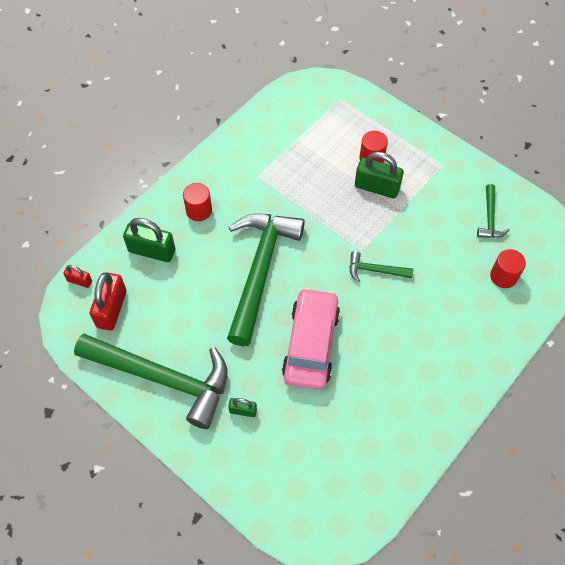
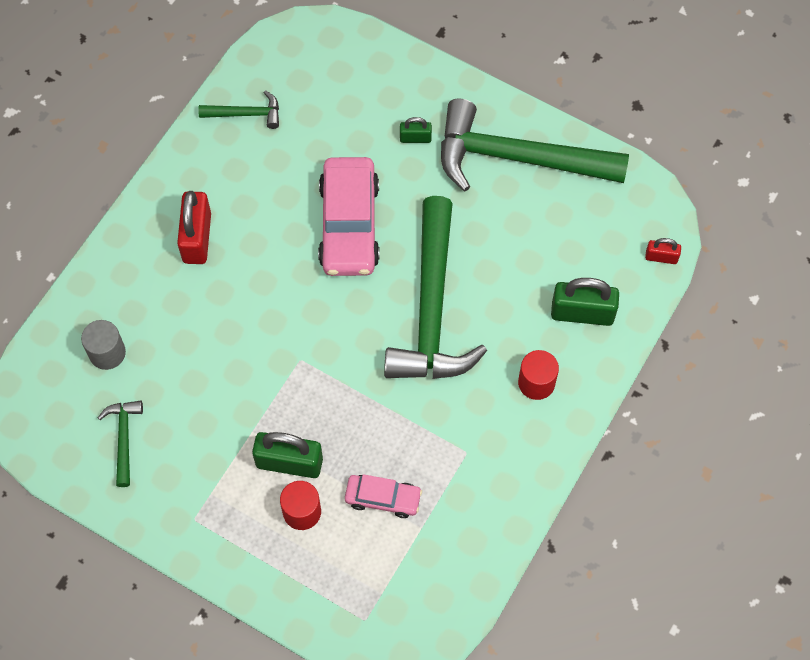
camera: 170 degrees right, 5 degrees up
red padlock [90,272,127,331] -> red padlock moved to [177,191,211,264]
green hammer [350,251,413,282] -> green hammer moved to [198,90,279,129]
red cylinder [490,249,526,288] -> grey cylinder [81,320,126,370]
none -> pink car [345,474,422,518]

